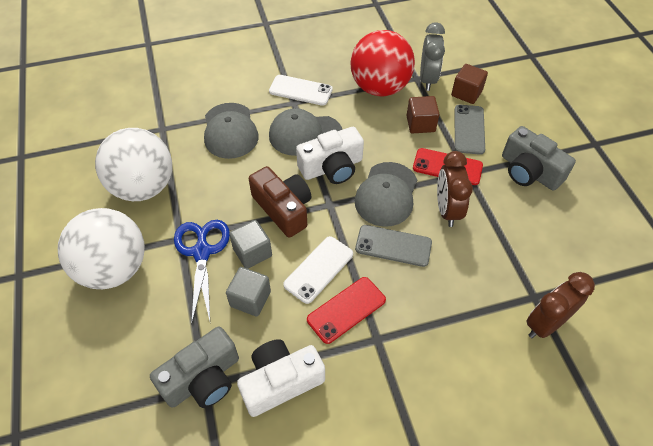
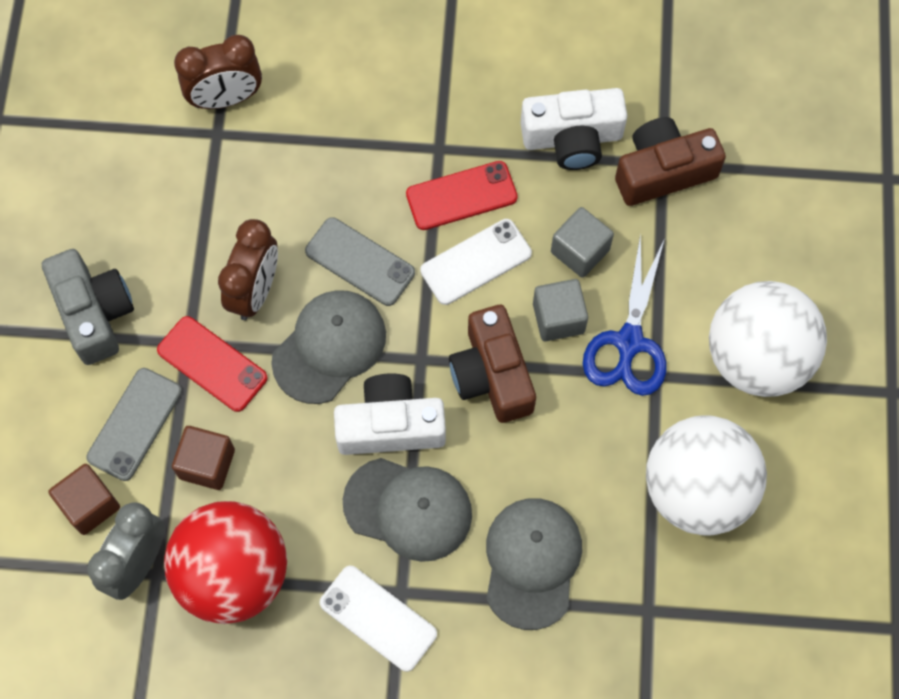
camera: 160 degrees left, 15 degrees up
grey camera [150,326,239,408] -> brown camera [615,117,726,206]

